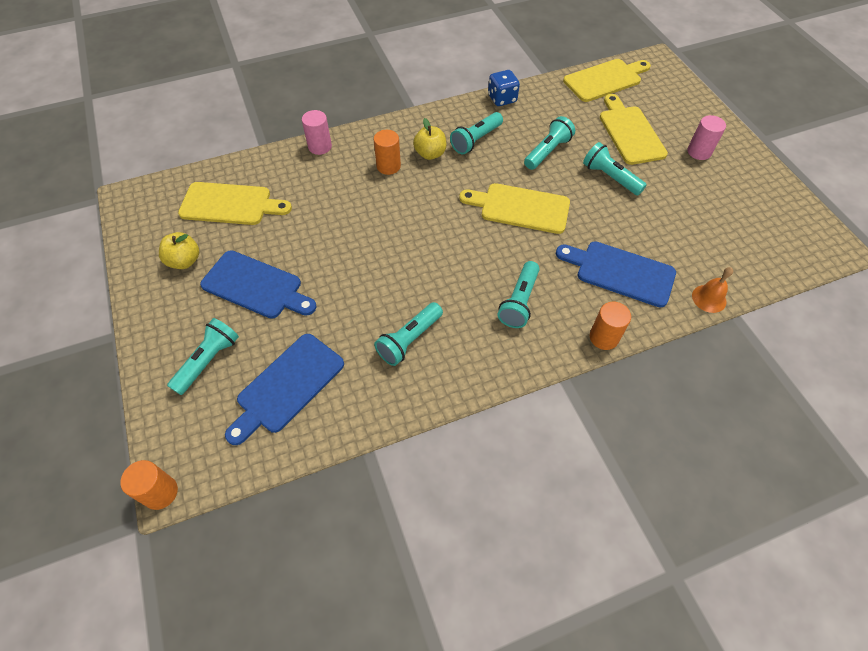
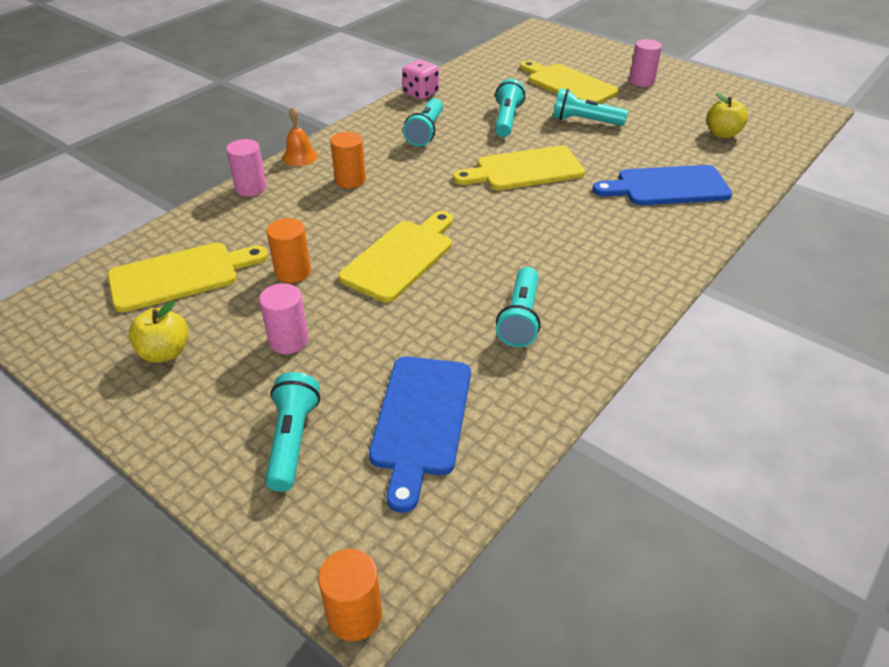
camera: 30 degrees left, 15 degrees down
blue cutting board [200,250,317,319] -> pink cylinder [259,283,309,354]
yellow apple [413,118,446,160] -> yellow apple moved to [706,92,748,138]
blue dice [488,70,520,106] -> pink dice [402,60,439,100]
turquoise flashlight [497,261,540,328] -> none
yellow cutting board [563,59,651,102] -> yellow cutting board moved to [338,211,453,302]
orange cylinder [590,302,631,350] -> orange cylinder moved to [267,218,311,283]
orange bell [692,267,733,313] -> orange bell moved to [282,107,318,166]

